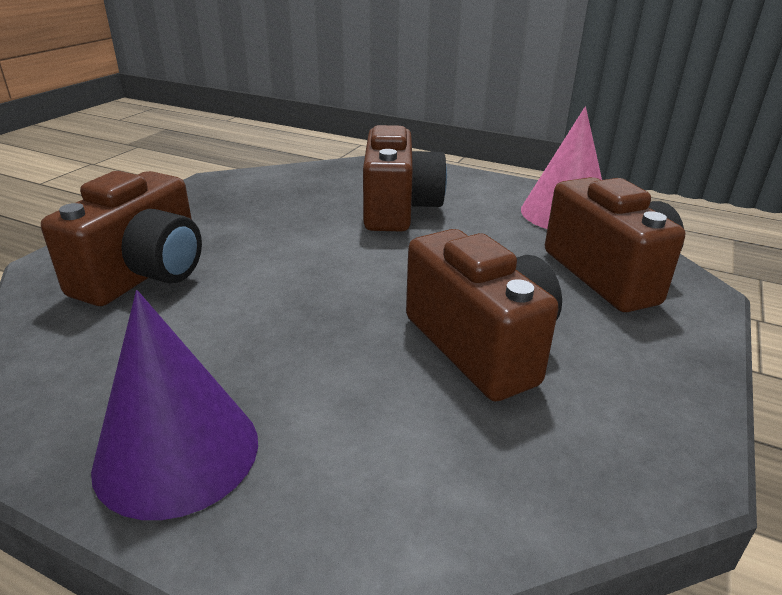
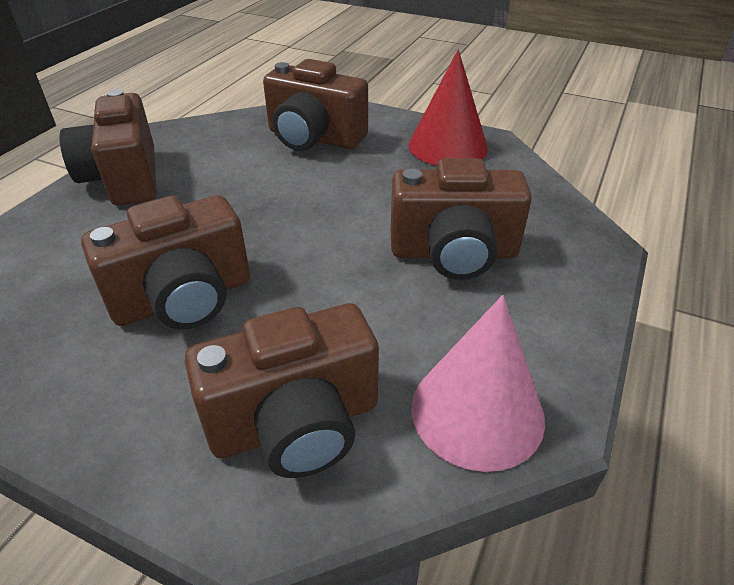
camera: 90 degrees right, 10 degrees up
purple cone [91,290,258,520] -> brown camera [59,89,157,206]
none -> red cone [409,50,488,166]

